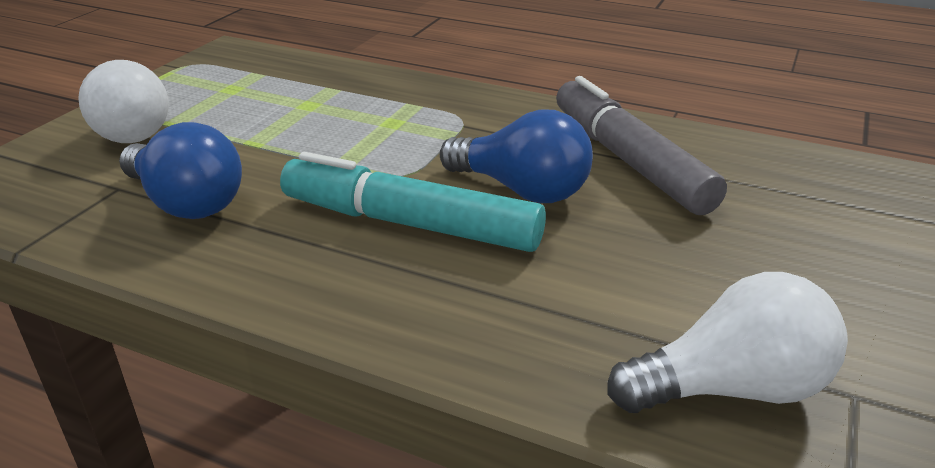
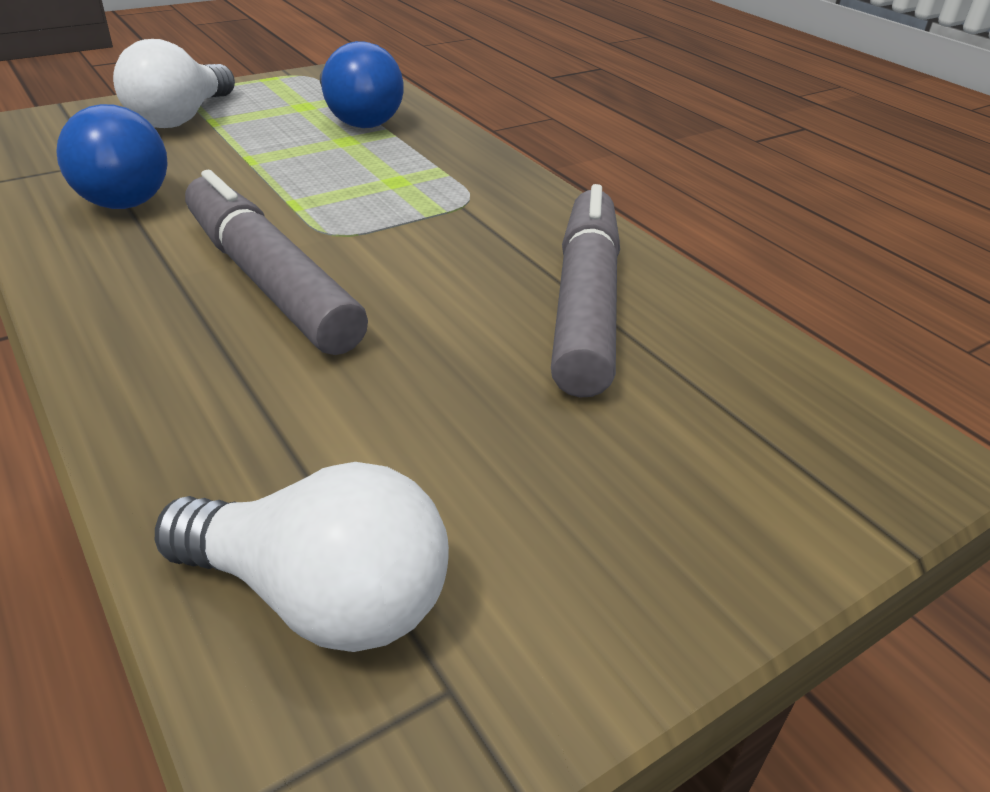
camera: 30 degrees right, 5 degrees up
turquoise marker [280,152,546,252] -> grey marker [185,170,368,355]
blue light bulb [439,109,593,203] -> blue light bulb moved to [320,41,404,128]

